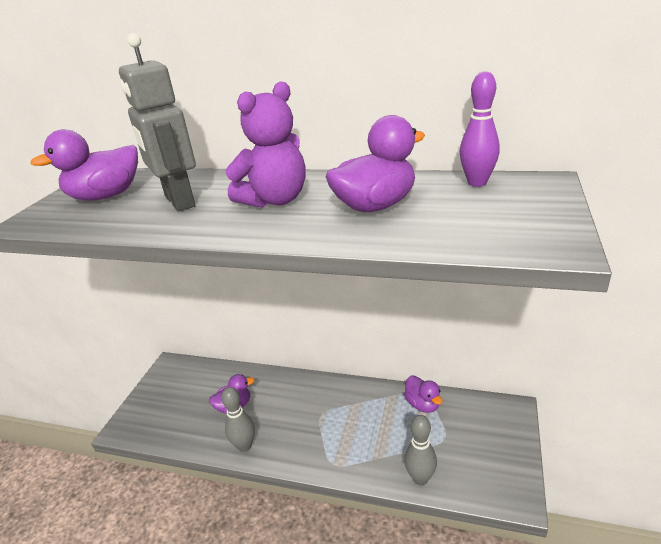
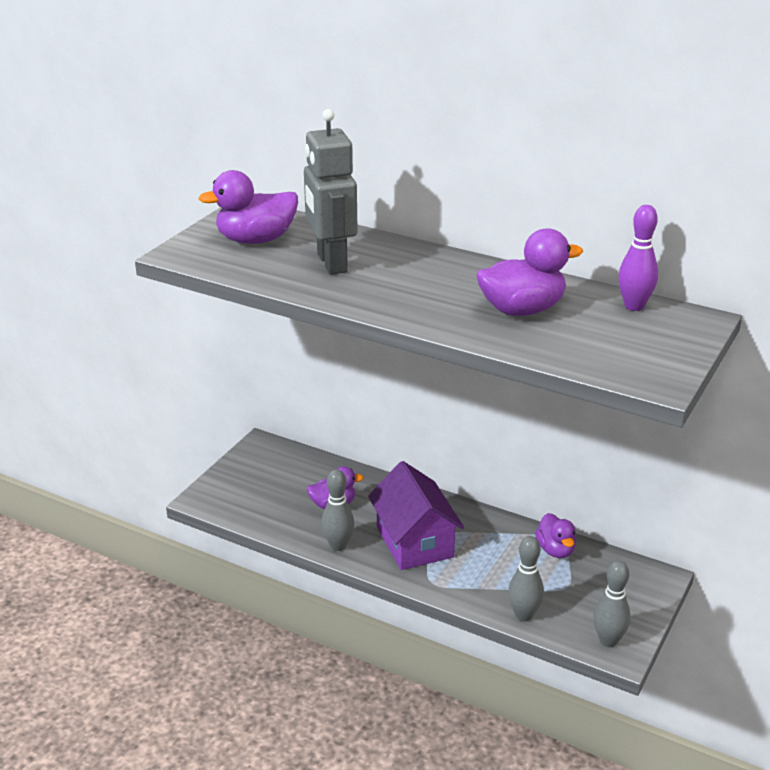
camera: 10 degrees right, 0 degrees up
purple teddy bear [226,81,306,208] -> none
none -> purple house [368,461,464,570]
none -> grey bowling pin [593,560,631,647]

